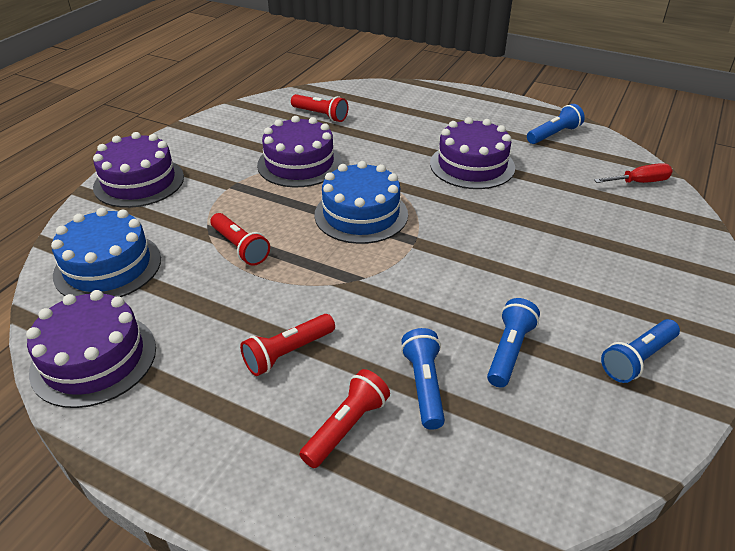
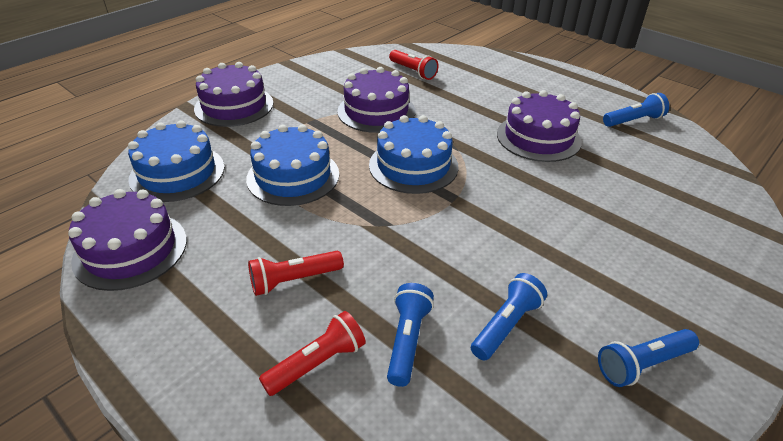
camera: 15 degrees right, 0 degrees up
red flashlight [210,213,270,266] -> blue cake [246,124,339,206]
red screwdriver [594,163,673,183] -> none

